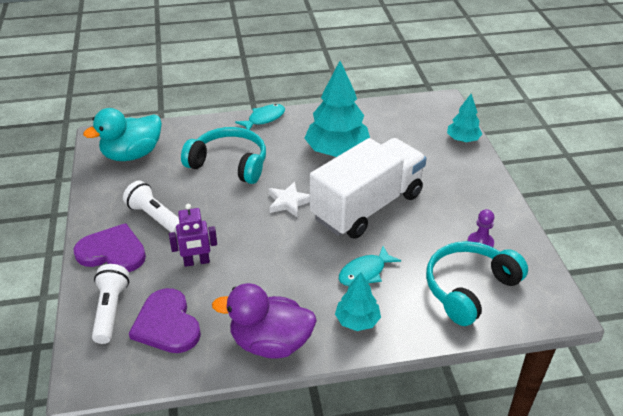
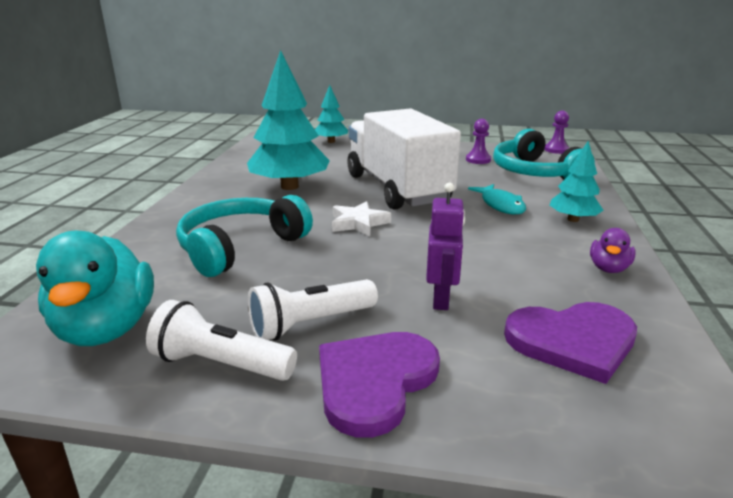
camera: 70 degrees left, 15 degrees down
white flashlight [92,264,129,344] -> white flashlight moved to [146,300,297,381]
purple duck [212,283,317,359] -> purple duck [590,228,636,273], size x0.49
turquoise fish [235,104,285,130] -> none
none -> purple pawn [544,111,569,154]

